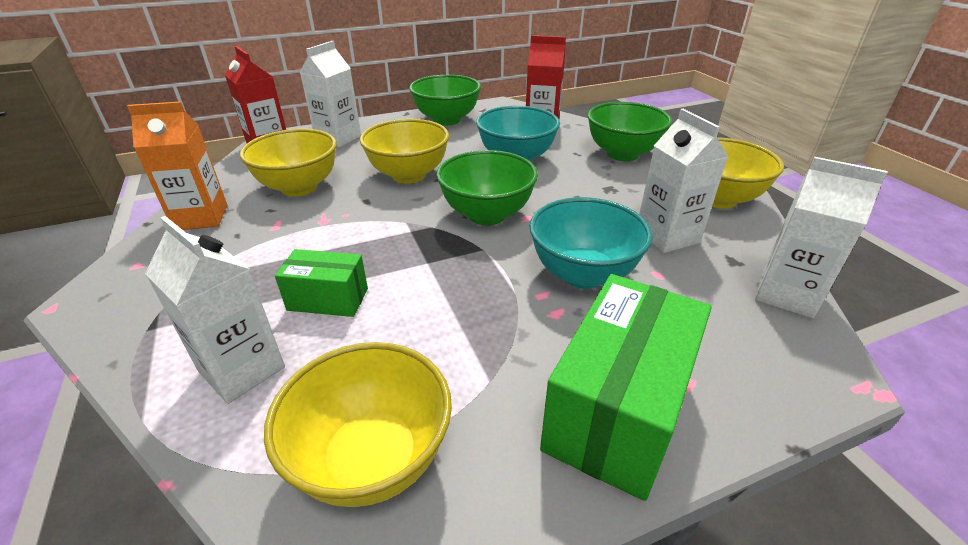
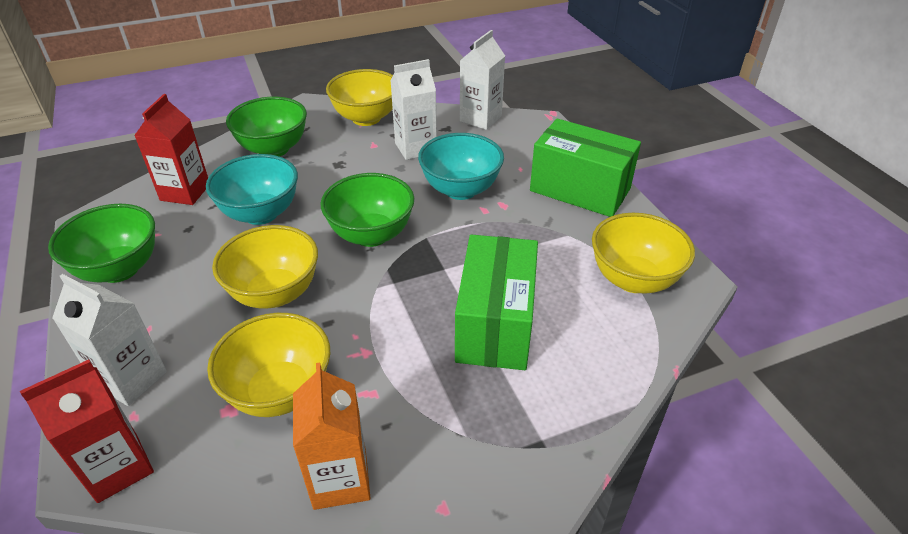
camera: 90 degrees left, 5 degrees up
white carton [145,216,285,404] -> none
green box [275,249,368,317] -> green box [455,235,538,370], size x1.82

